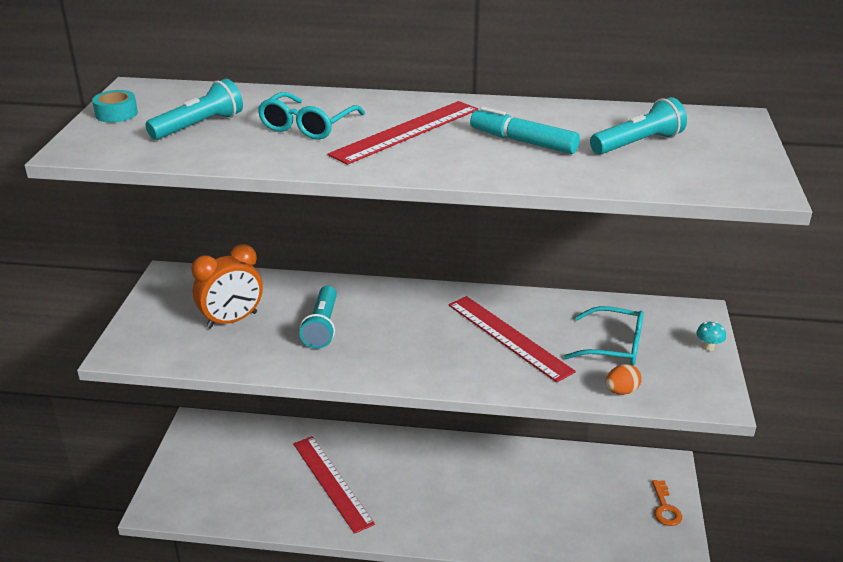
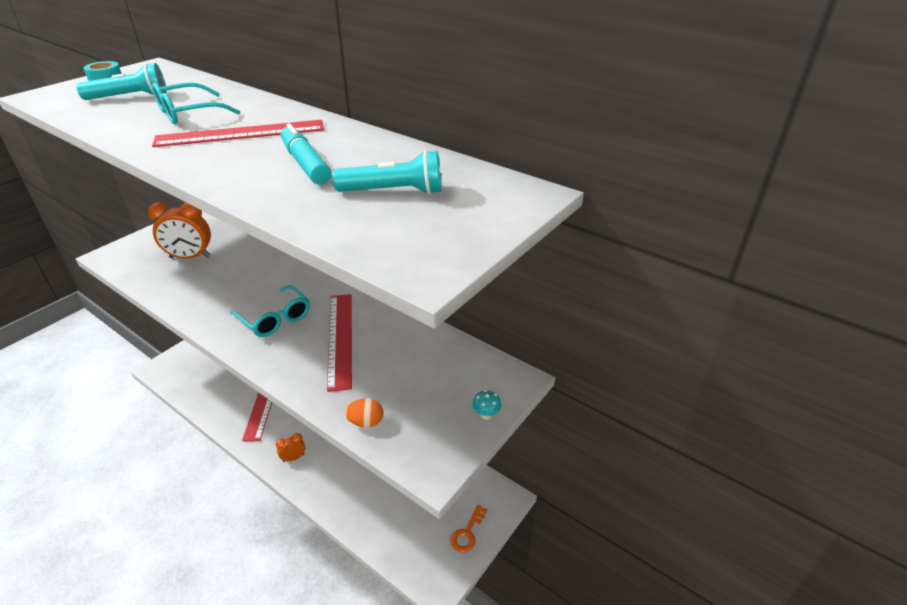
camera: 30 degrees right, 5 degrees up
turquoise flashlight [299,286,337,349] -> none
turquoise glasses [564,306,644,366] -> turquoise glasses moved to [230,285,310,337]
none -> orange clock [276,433,305,462]

